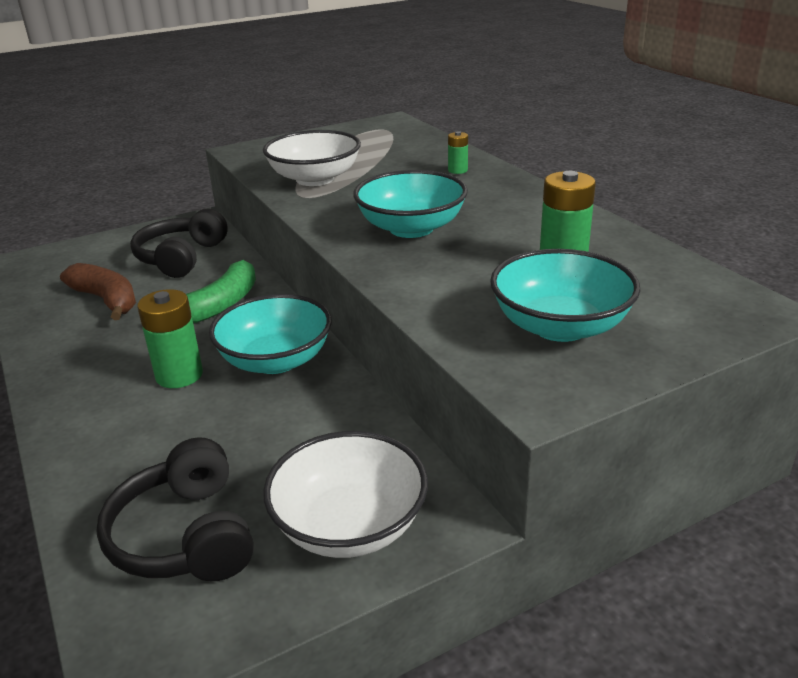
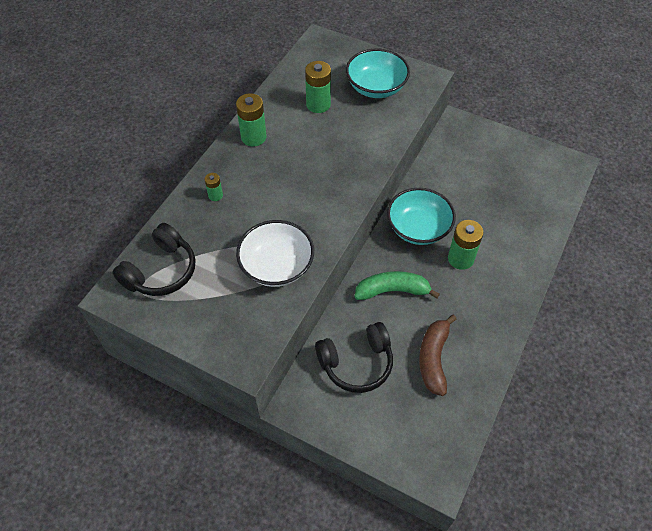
camera: 125 degrees left, 25 degrees up
black headphones [96,437,254,581] -> black headphones moved to [113,223,195,296]
white bowl [263,431,428,558] -> none
turquoise bowl [353,170,468,238] -> none
none -> green battery [236,93,266,146]

